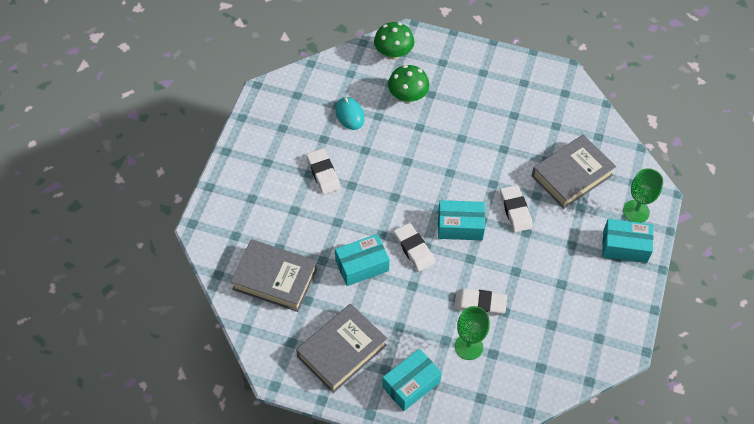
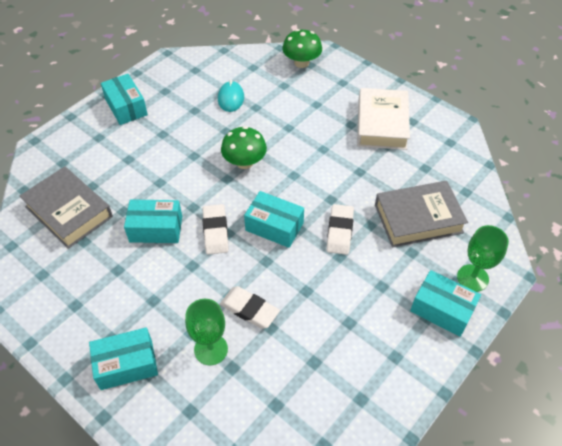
camera: 25 degrees right, 5 degrees down
grey book [296,304,387,393] -> none
white eraser [306,148,341,195] -> none
green mushroom [388,65,430,103] -> green mushroom moved to [221,126,267,169]
none -> turquoise box [101,74,148,125]
none -> white book [357,88,410,150]

